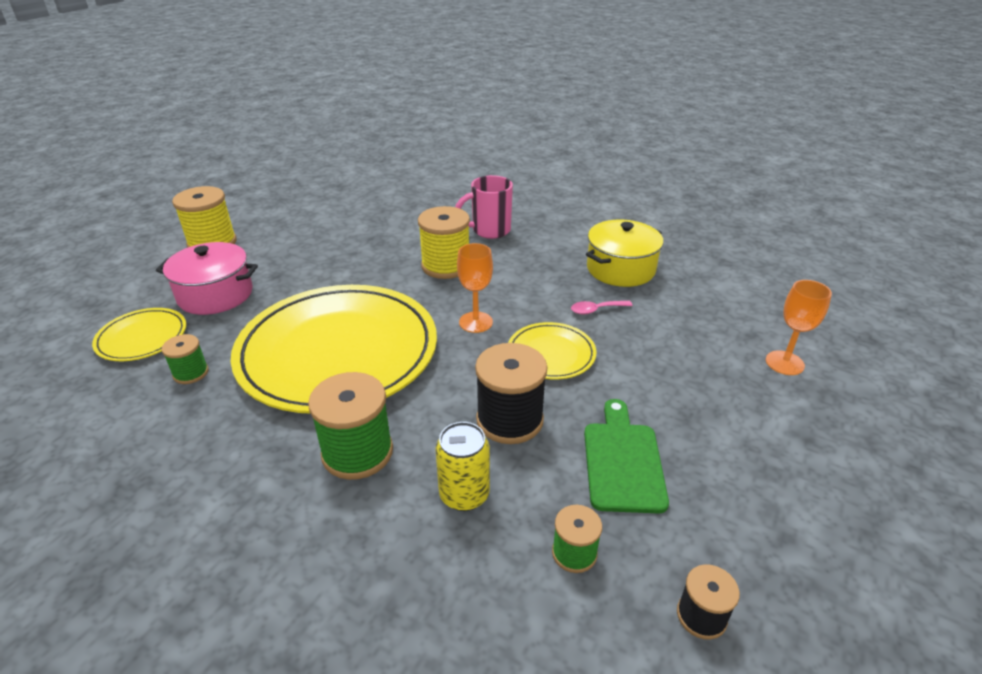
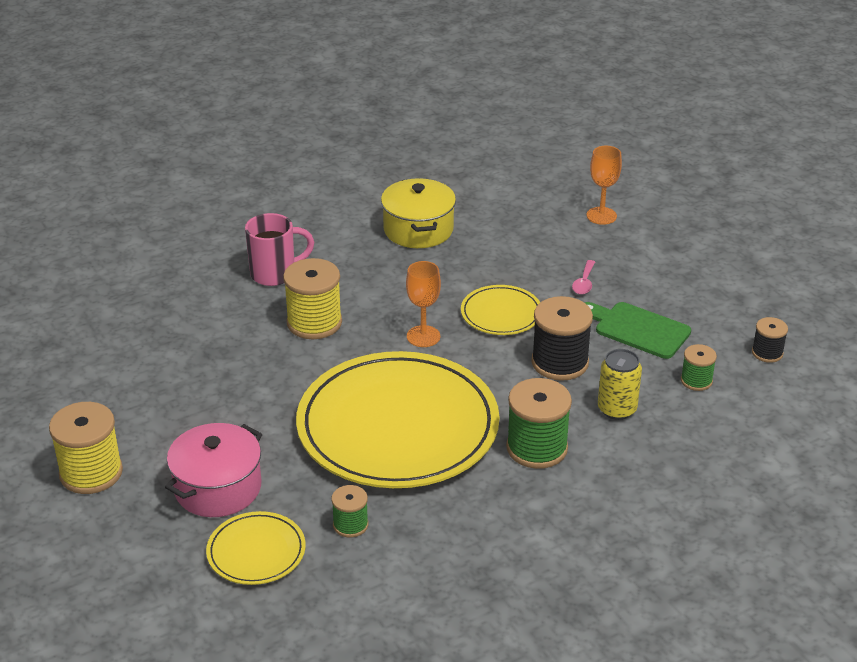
camera: 60 degrees left, 0 degrees up
pink mug [455,175,513,239] -> pink mug turned 120 degrees counterclockwise [245,213,314,286]
pink spoon [571,301,633,314] -> pink spoon moved to [572,260,595,295]

